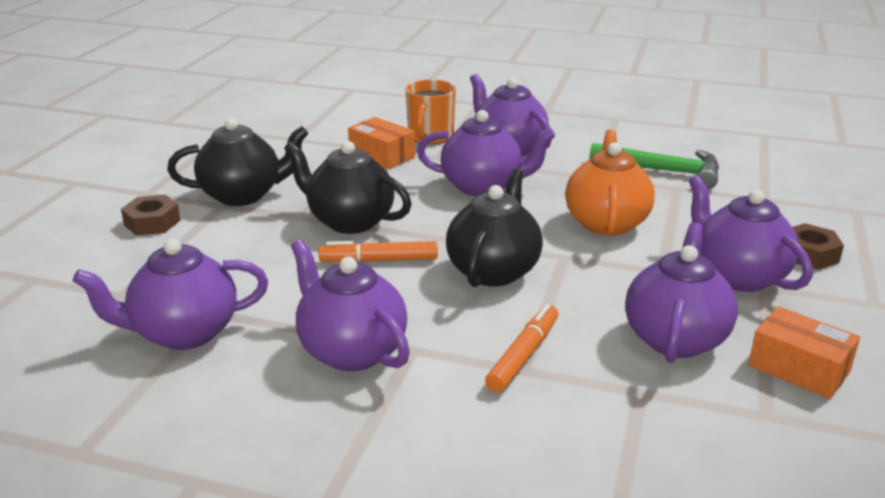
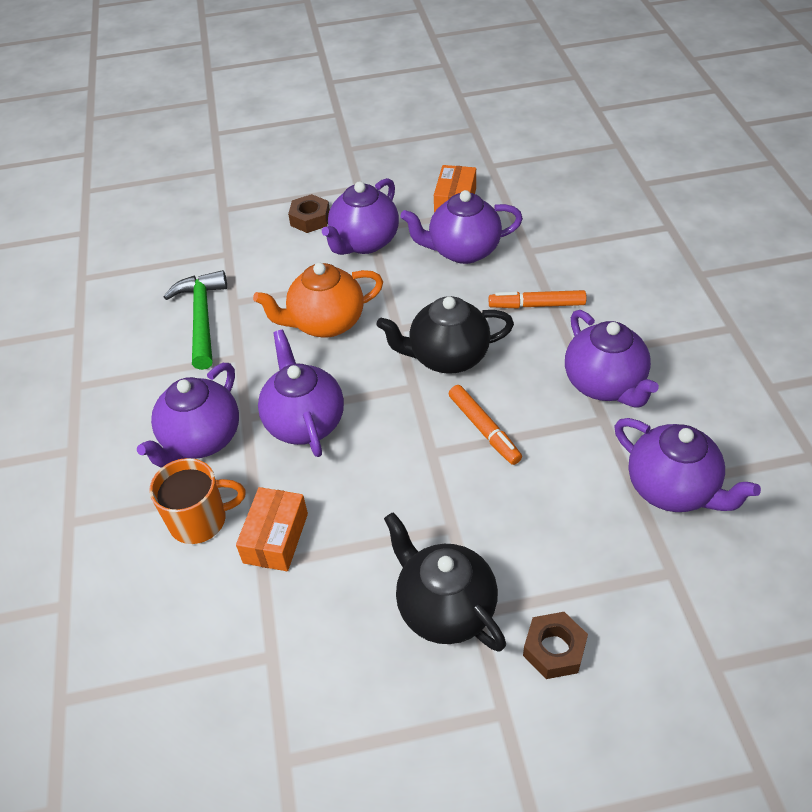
camera: 115 degrees left, 20 degrees up
black teapot [284,141,412,234] -> none
purple teapot [291,240,410,371] -> purple teapot turned 45 degrees counterclockwise [565,310,659,408]

